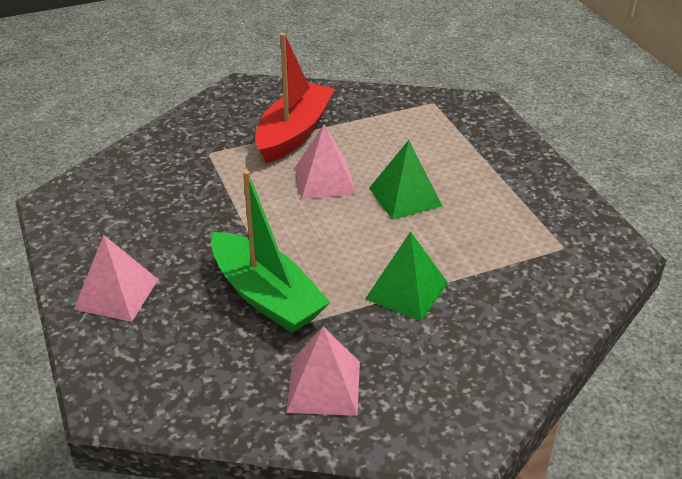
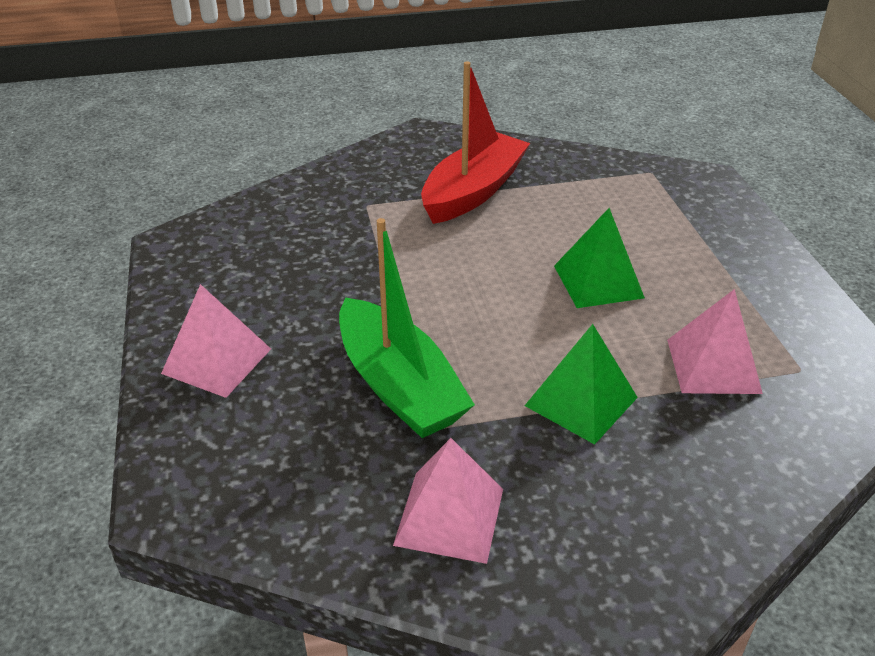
camera: 10 degrees right, 0 degrees up
pink pyramid [295,124,356,200] -> pink pyramid moved to [667,289,763,394]

